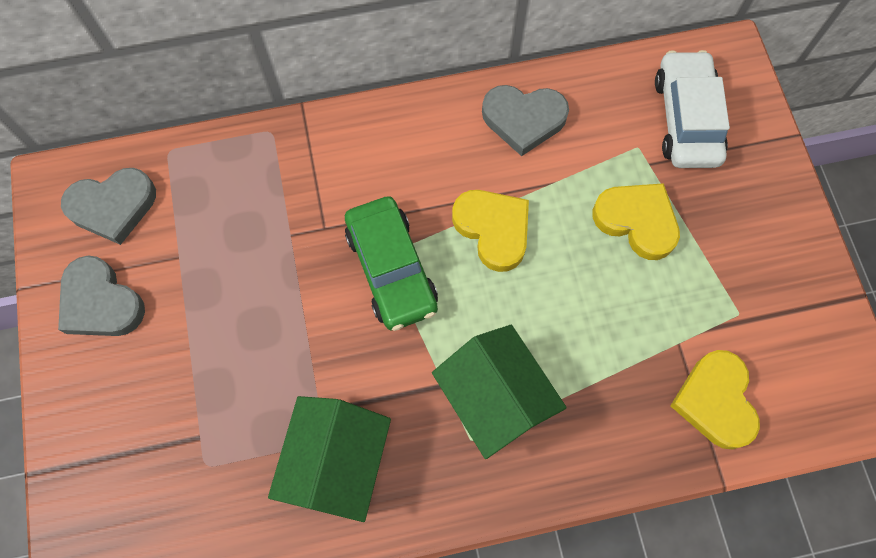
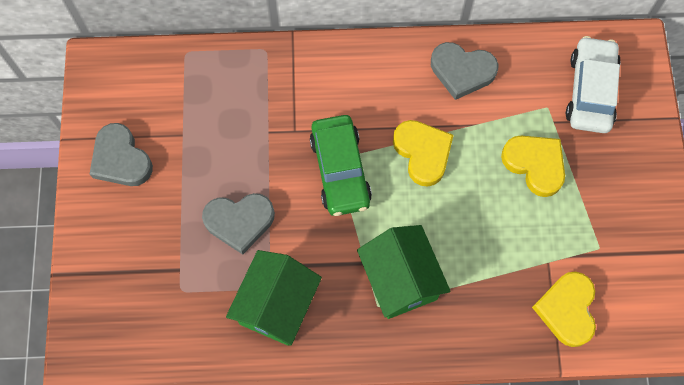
camera: 10 degrees right, 0 degrees up
grey heart [61,168,156,245] -> grey heart moved to [202,193,275,255]

